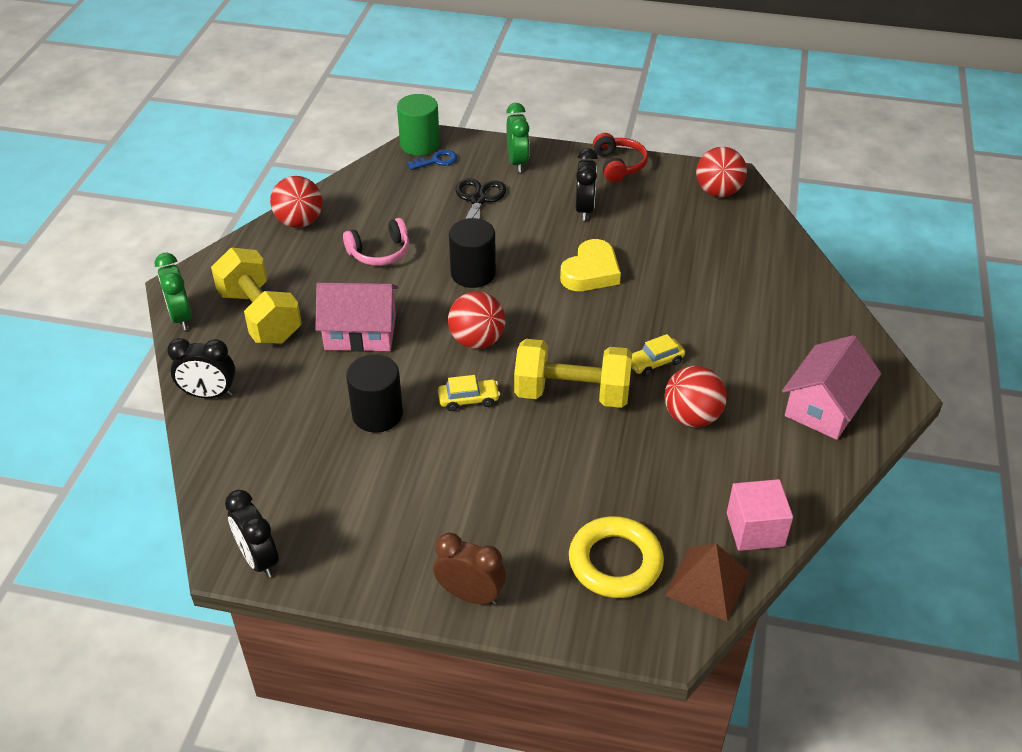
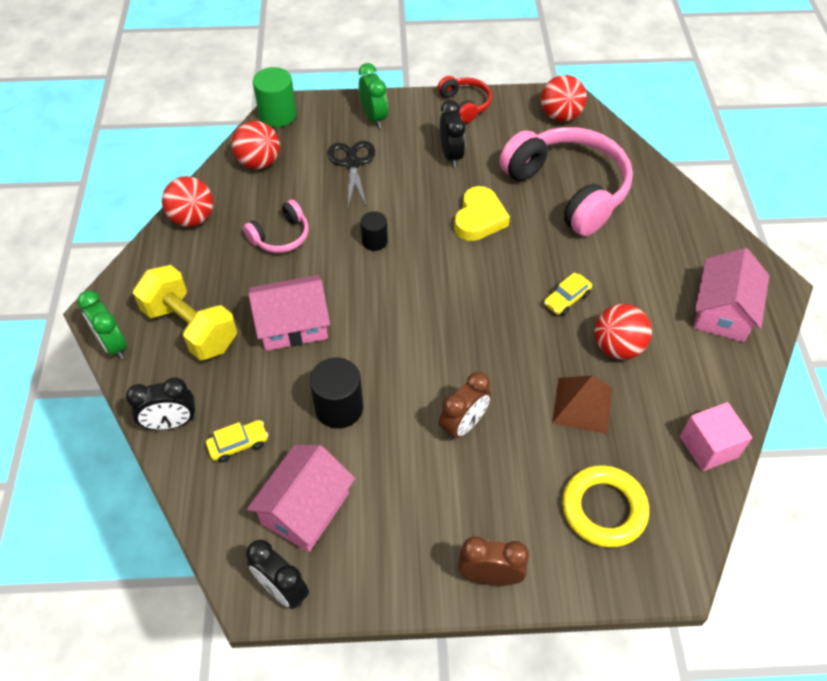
camera: 15 degrees left, 10 degrees up
blue key [407,150,457,170] -> none
yellow car [438,375,500,411] -> yellow car moved to [206,420,268,462]
red ball [448,291,505,349] -> red ball moved to [232,121,280,170]
black cylinder [449,218,496,288] -> black cylinder [360,211,388,251], size x0.61
yellow dumbbell [514,339,632,408] -> none
brown pyramid [665,544,750,622] -> brown pyramid moved to [552,376,612,434]
none -> pink house [247,445,355,552]
none -> brown clock [439,372,491,441]
none -> pink headphones [499,127,633,236]

